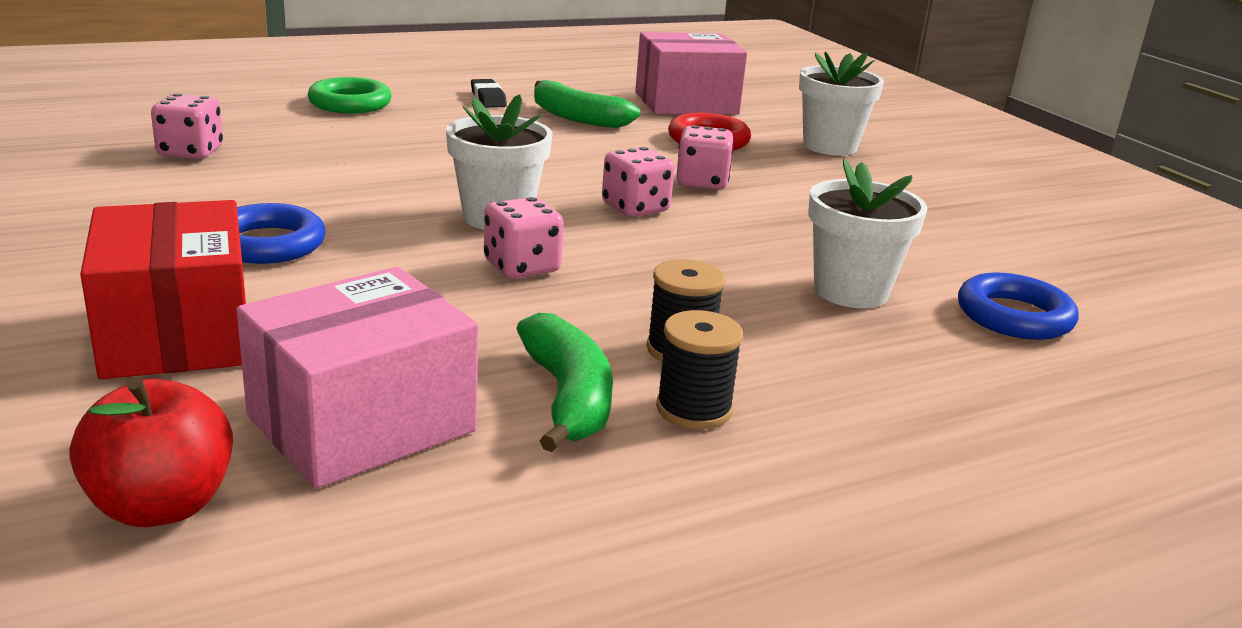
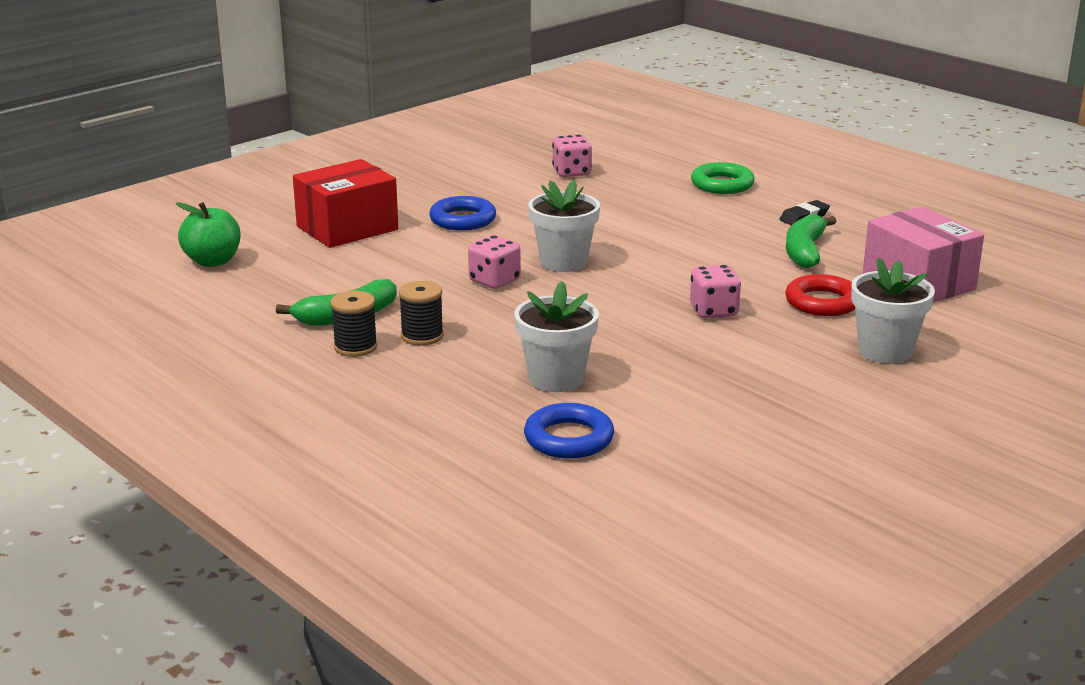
camera: 75 degrees right, 0 degrees up
red apple [69,377,233,527] -> green apple [175,202,241,267]
pink box [237,267,478,488] -> none
pink dice [602,147,674,217] -> none

